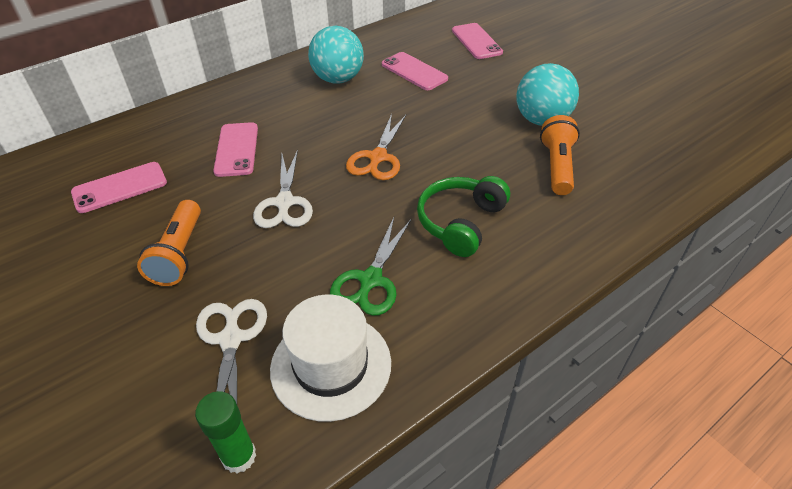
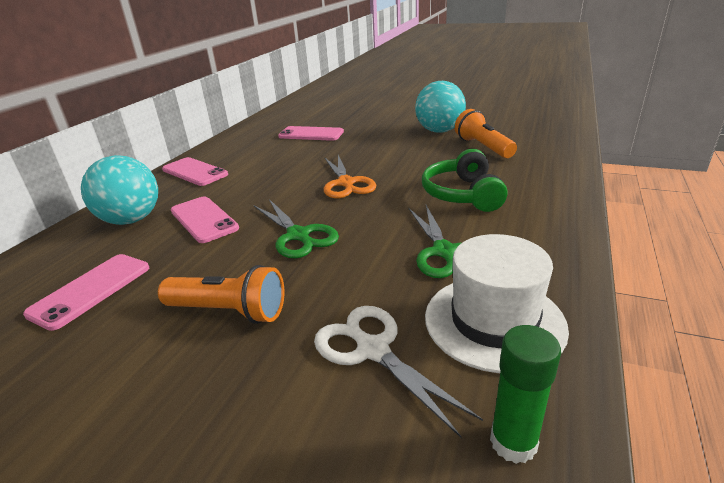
camera: 30 degrees left, 15 degrees down
orange flashlight [137,200,201,286] -> orange flashlight turned 45 degrees counterclockwise [158,265,284,324]
white scissors [253,150,313,228] -> green scissors [254,199,339,258]
turquoise ball [308,26,364,84] -> turquoise ball moved to [81,155,158,225]
pink phone [452,23,503,59] -> pink phone moved to [162,157,228,186]

